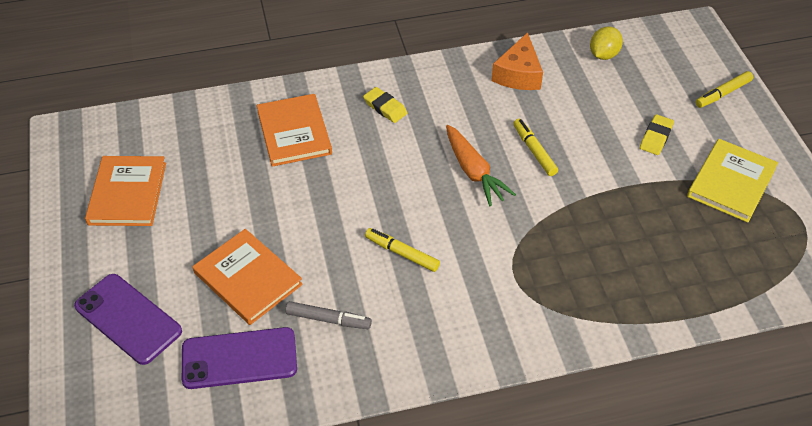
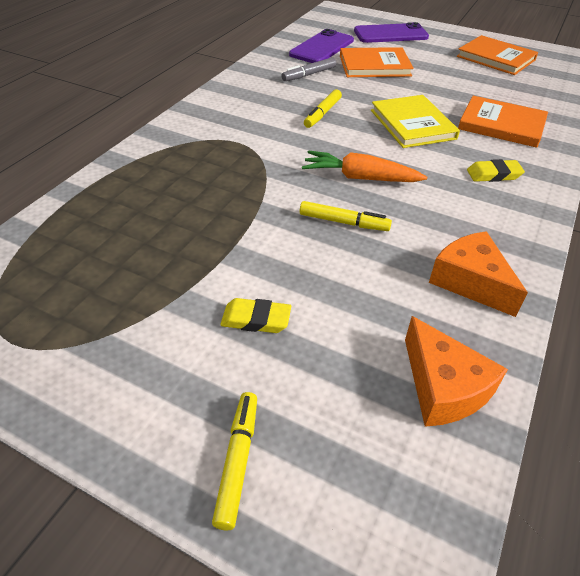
camera: 130 degrees right, 5 degrees down
yellow marker [365,228,440,272] -> yellow marker turned 135 degrees clockwise [304,89,342,128]
yellow lemon [590,27,623,60] -> orange cheese [405,316,508,427]
yellow eraser [640,114,674,155] -> yellow eraser turned 60 degrees counterclockwise [220,298,291,333]
yellow book [687,139,778,223] -> yellow book moved to [371,95,460,148]

